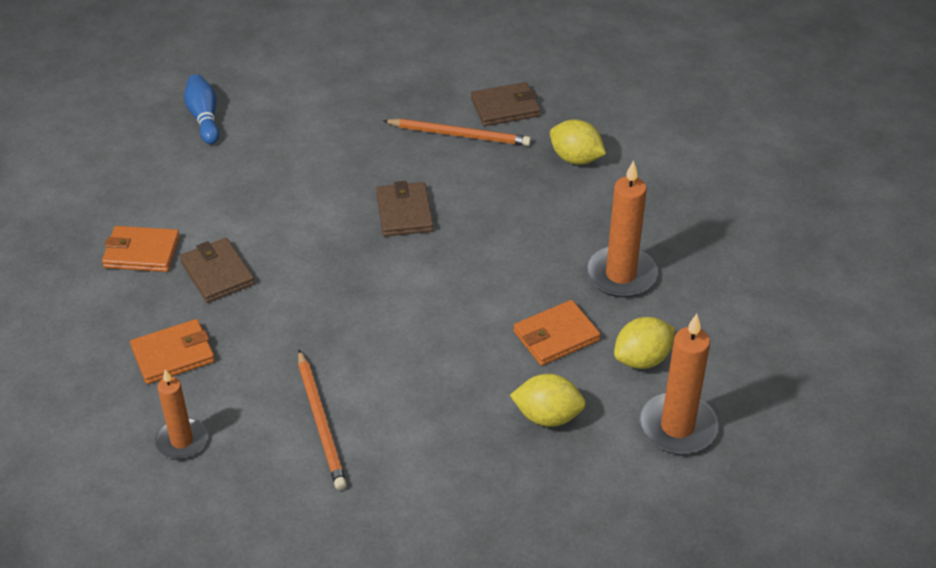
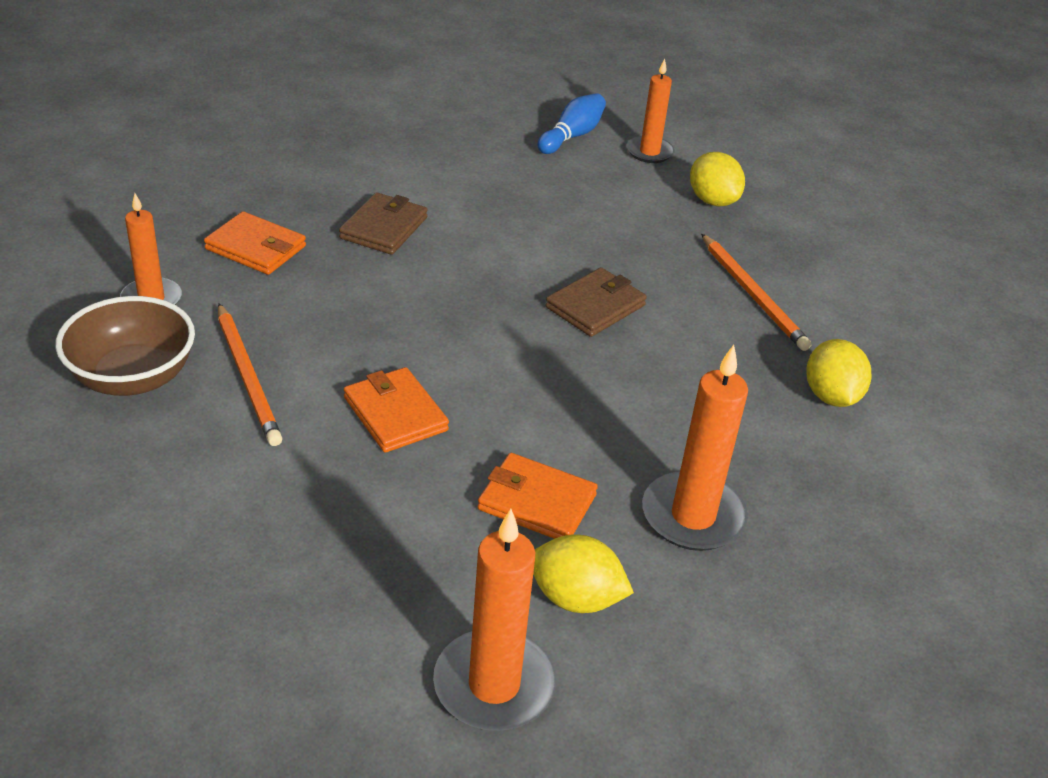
camera: 50 degrees right, 5 degrees down
orange wallet [102,226,180,272] -> orange wallet moved to [344,367,449,453]
orange pencil [298,350,347,490] -> orange pencil turned 60 degrees counterclockwise [218,303,282,446]
brown wallet [471,82,541,126] -> none
yellow lemon [510,374,586,427] -> yellow lemon moved to [690,152,745,206]
none -> brown bowl [55,296,195,396]
none -> orange candle [626,58,675,163]

